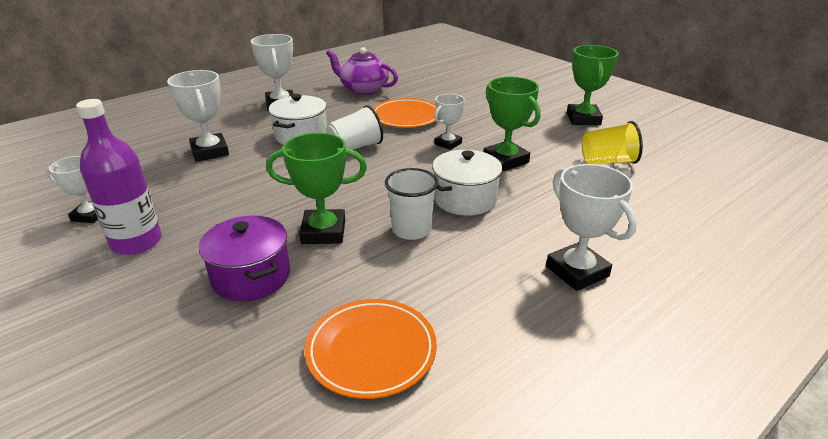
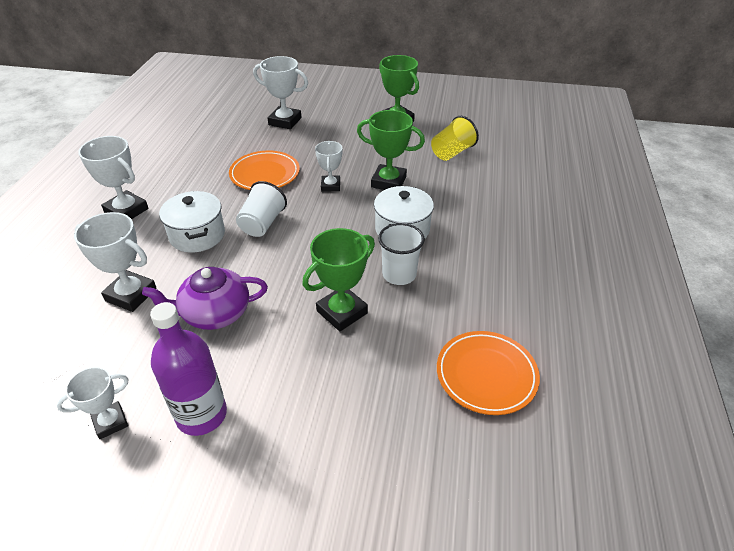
camera: 40 degrees left, 10 degrees up
purple pot [199,216,290,301] -> none
purple teapot [326,47,398,95] -> purple teapot moved to [142,267,268,330]
white trophy [546,164,637,291] -> white trophy moved to [253,56,308,129]

